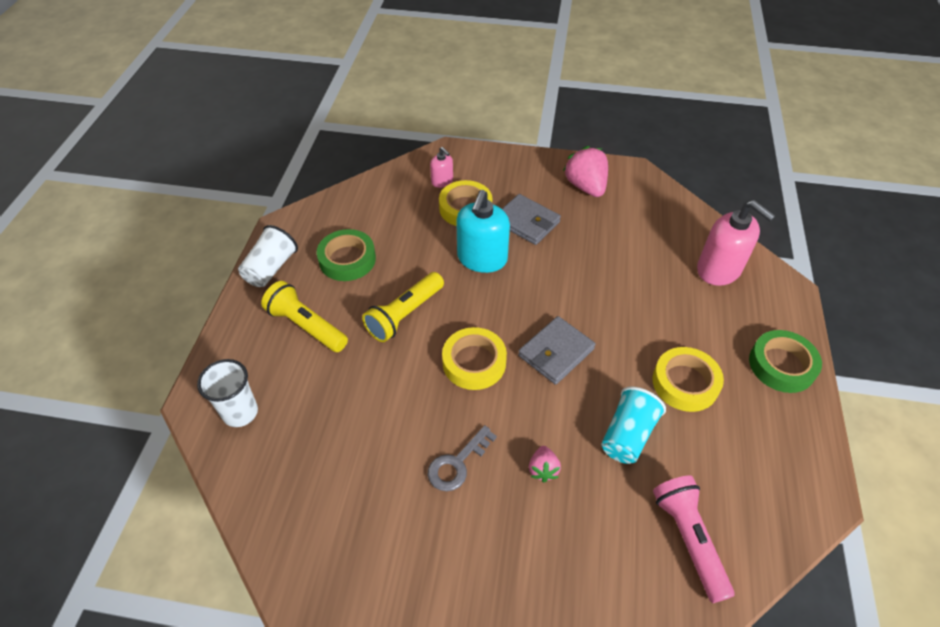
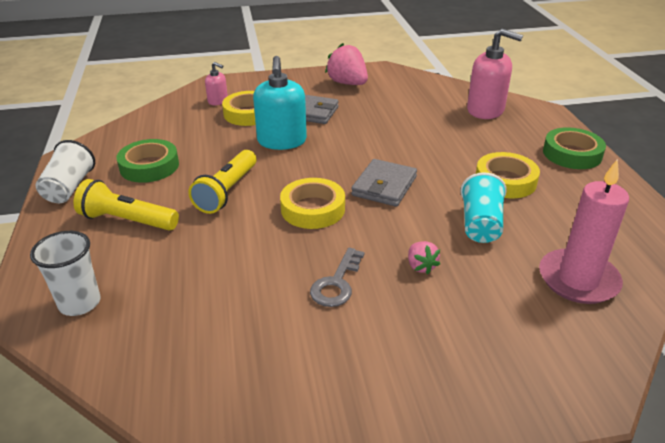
camera: 20 degrees left, 15 degrees down
pink flashlight [653,475,735,603] -> pink candle [539,159,629,304]

